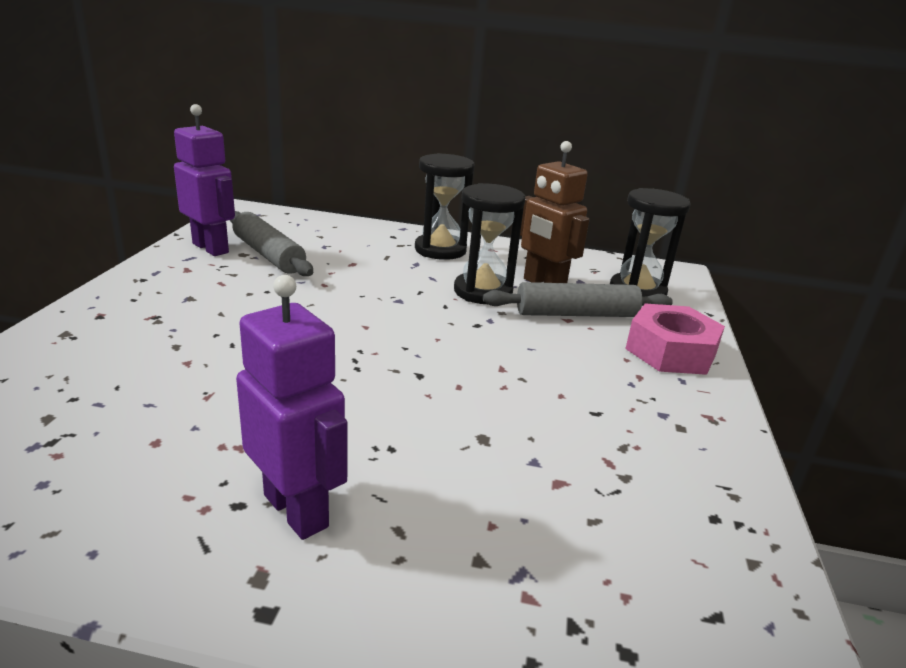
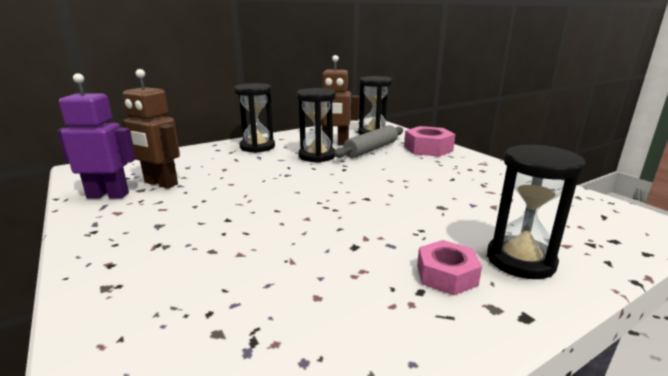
camera: 40 degrees left, 5 degrees down
grey rolling pin [230,211,313,276] -> brown robot [122,69,180,189]
purple robot [236,275,347,540] -> pink nut [417,240,482,295]
none -> black hourglass [487,145,586,279]

